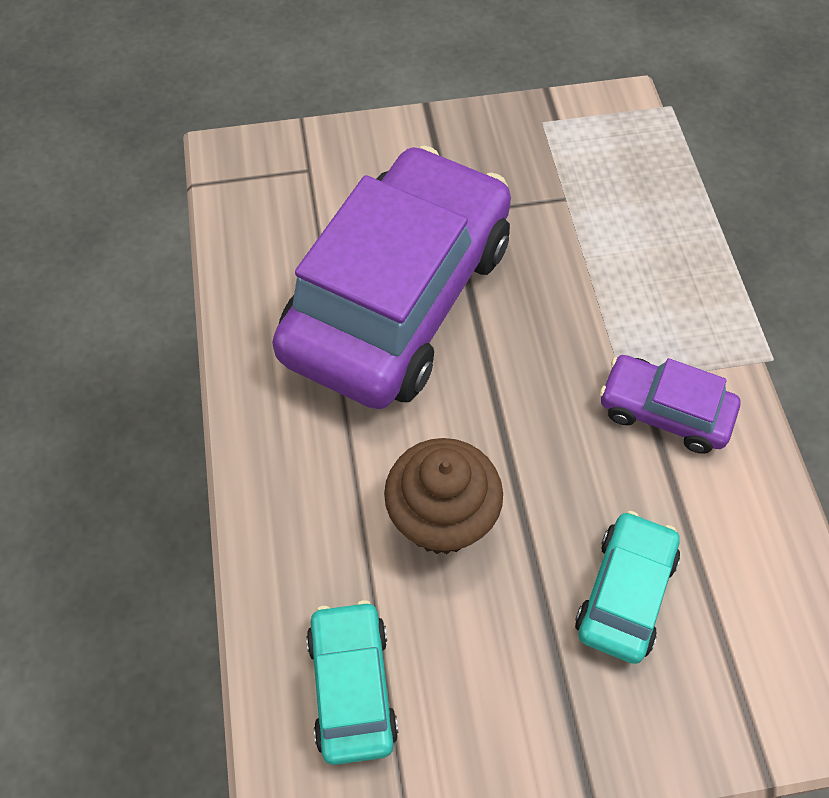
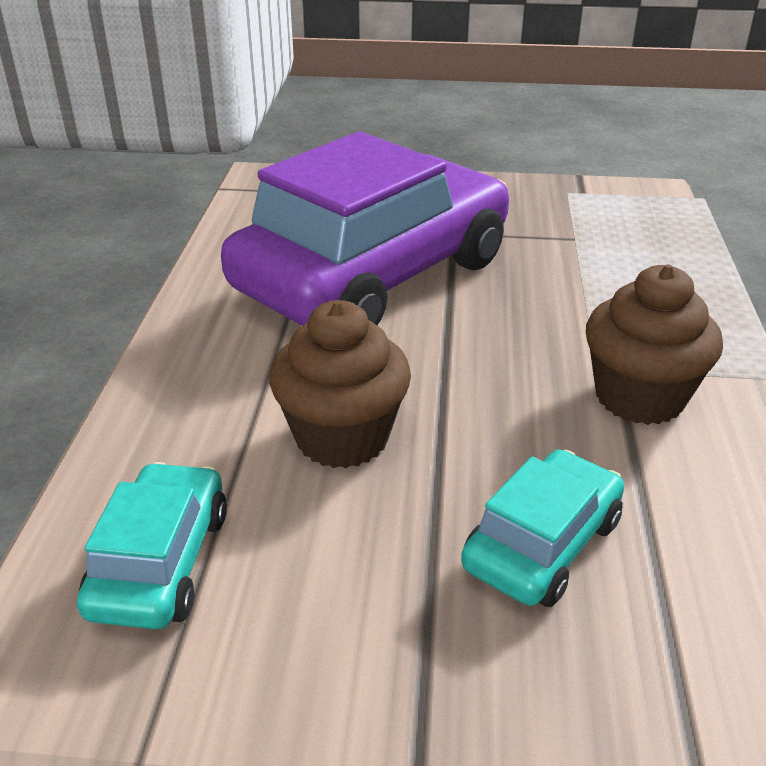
camera: 15 degrees right, 25 degrees down
purple car [600,355,740,454] -> brown cupcake [586,264,723,425]

